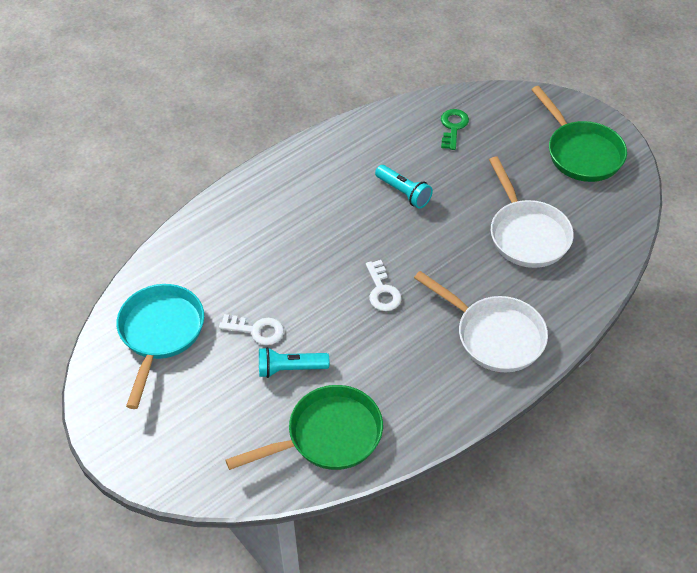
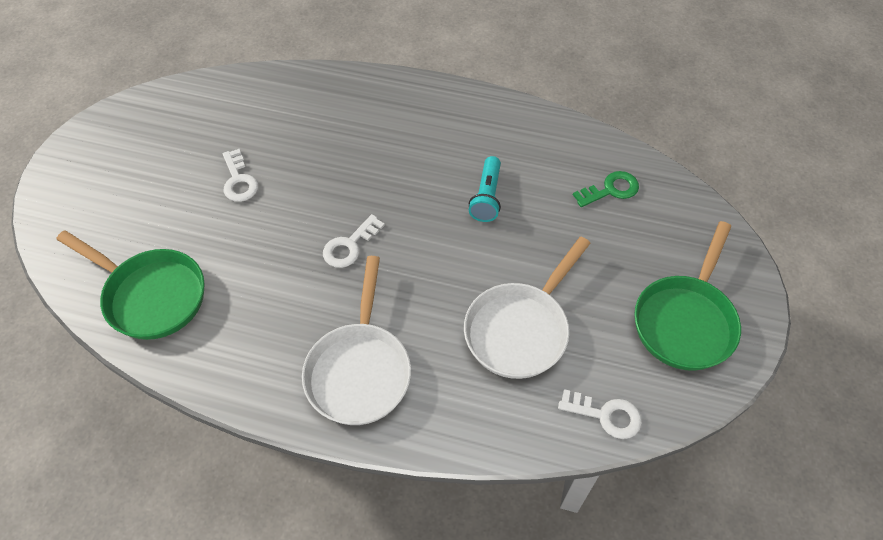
camera: 55 degrees right, 5 degrees up
turquoise pan [116,284,204,409] -> none
turquoise flashlight [259,347,330,378] -> none
none -> white key [558,389,642,439]

